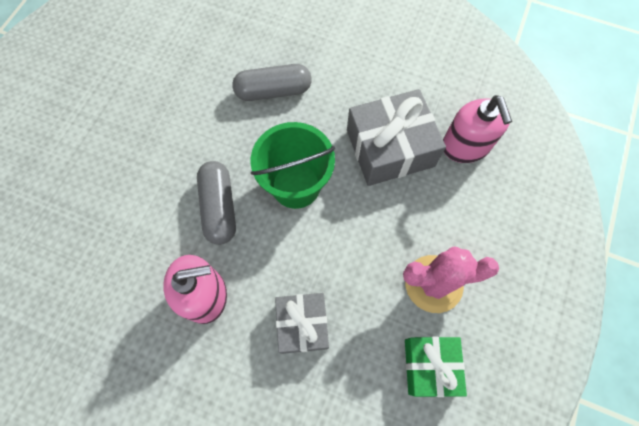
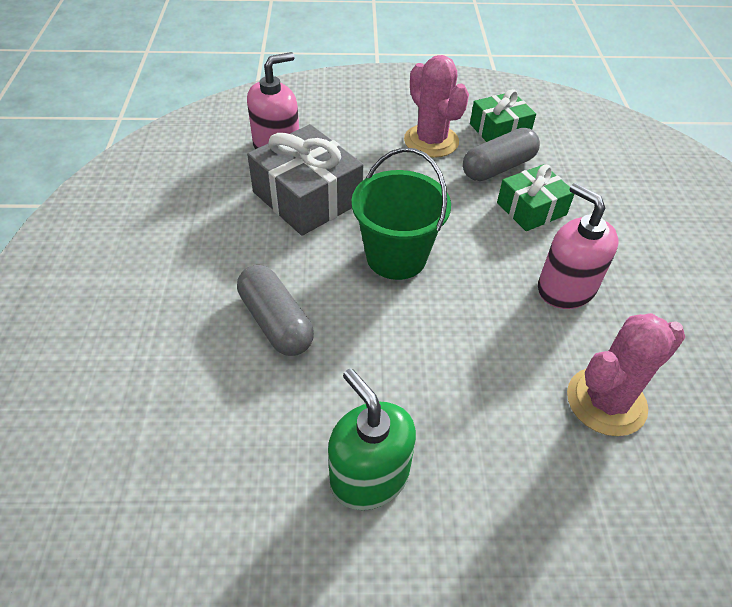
camera: 115 degrees left, 20 degrees down
grey capsule [197,161,236,245] -> grey capsule moved to [463,128,540,181]
grey gift [275,293,329,354] -> green gift [497,164,574,231]
none -> green soap dispenser [328,368,416,510]
none -> pink cactus [567,313,685,436]

